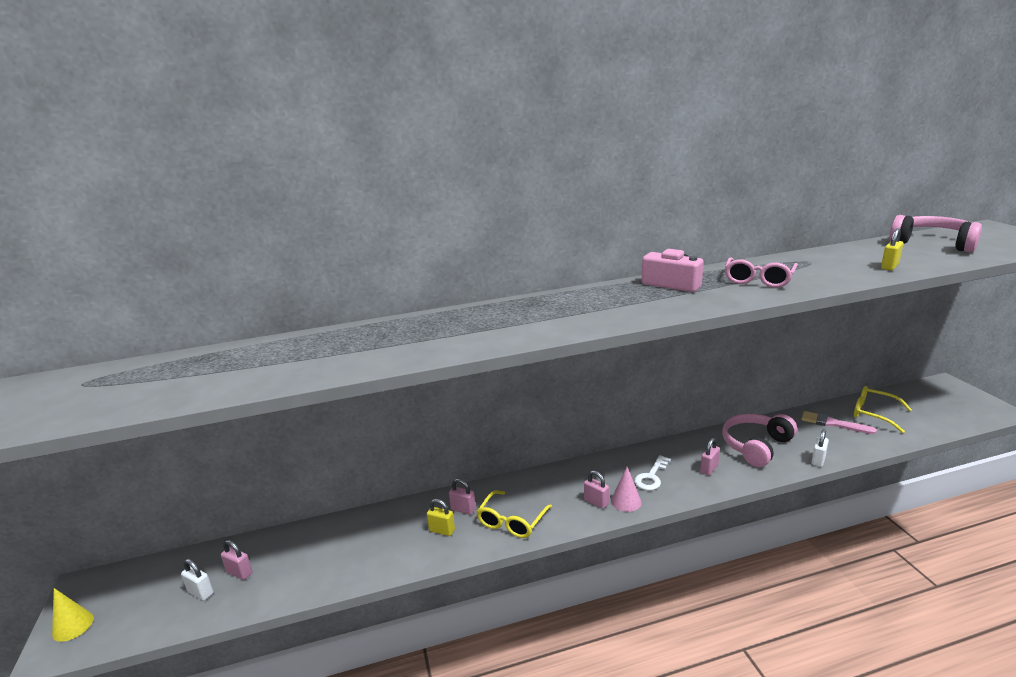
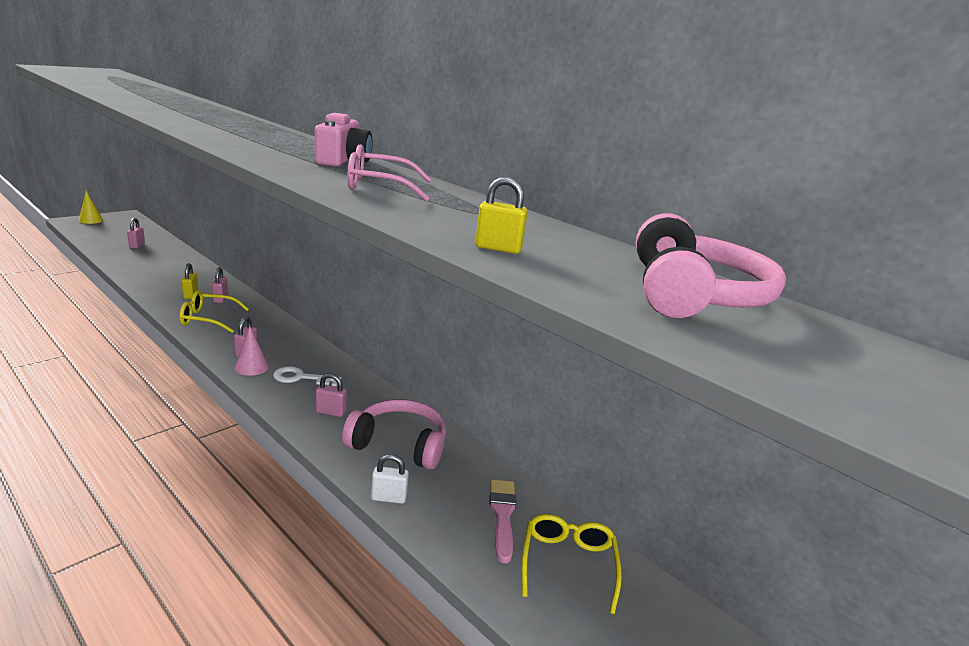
camera: 55 degrees right, 0 degrees up
white padlock [181,559,214,601] -> none

